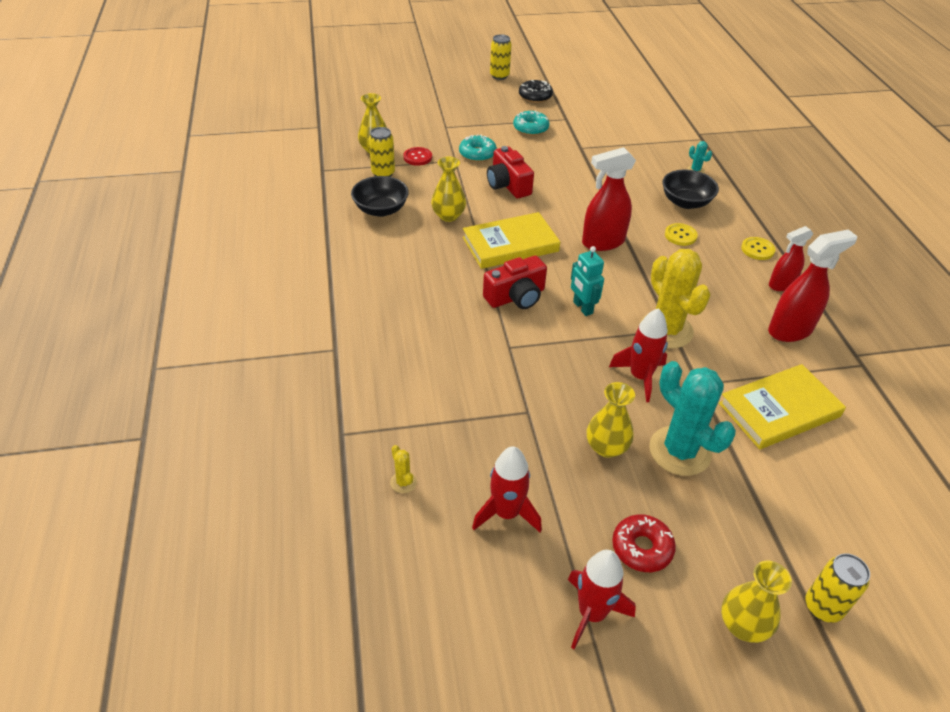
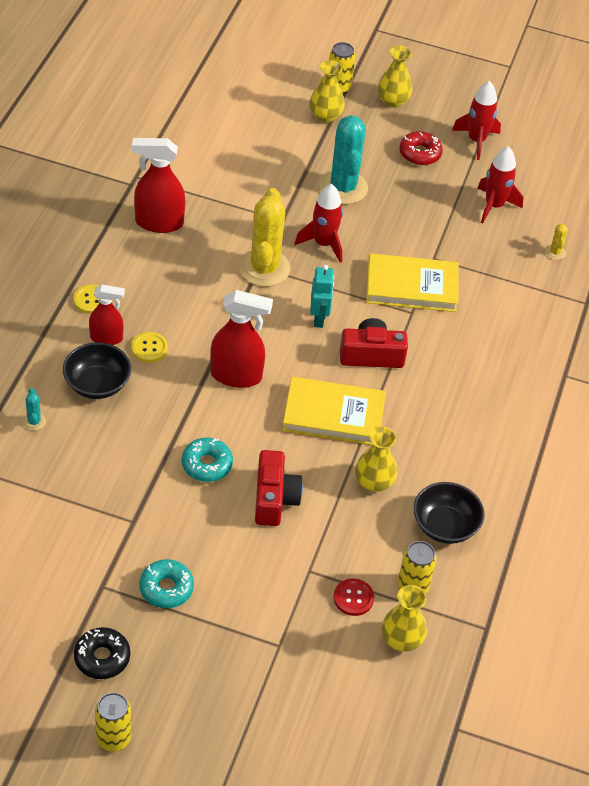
camera: 155 degrees left, 5 degrees up
turquoise donut [459,134,497,162] -> turquoise donut moved to [182,437,233,482]
yellow vase [587,382,635,458] -> yellow vase moved to [309,60,345,123]
yellow book [719,364,846,449] -> yellow book moved to [366,253,459,312]
red spray bottle [769,226,814,291] -> red spray bottle moved to [89,284,125,345]

